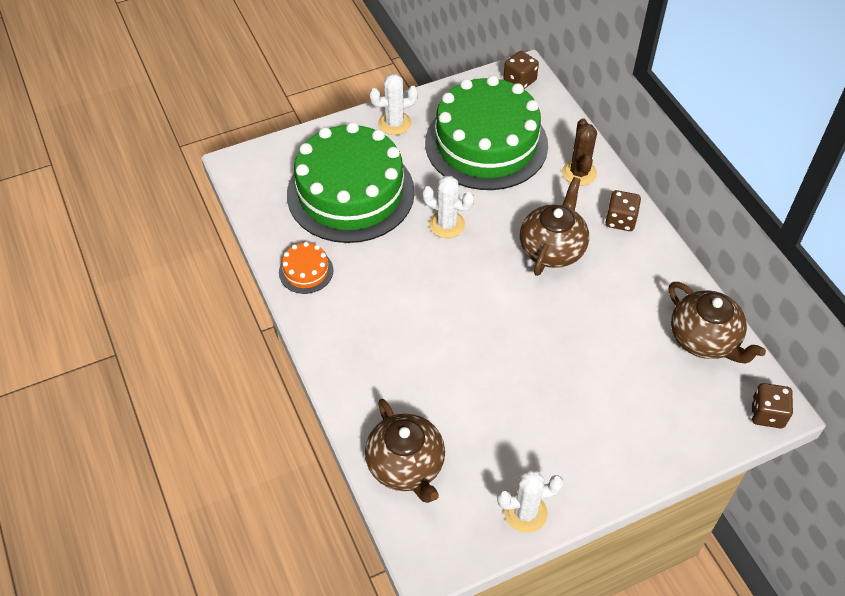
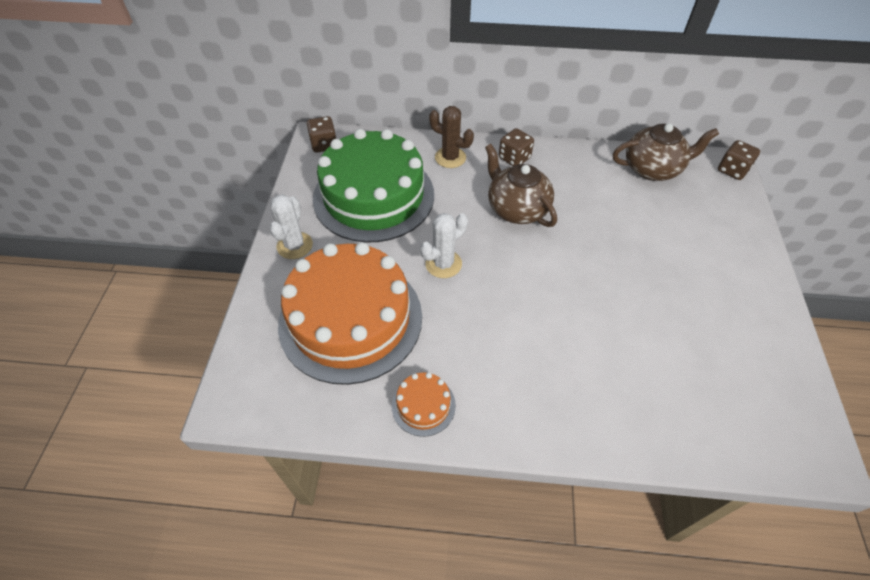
camera: 60 degrees left, 0 degrees up
green cake [287,122,415,243] -> orange cake [278,242,422,385]
brown teapot [365,399,445,503] -> none
white cactus [497,469,564,533] -> none

